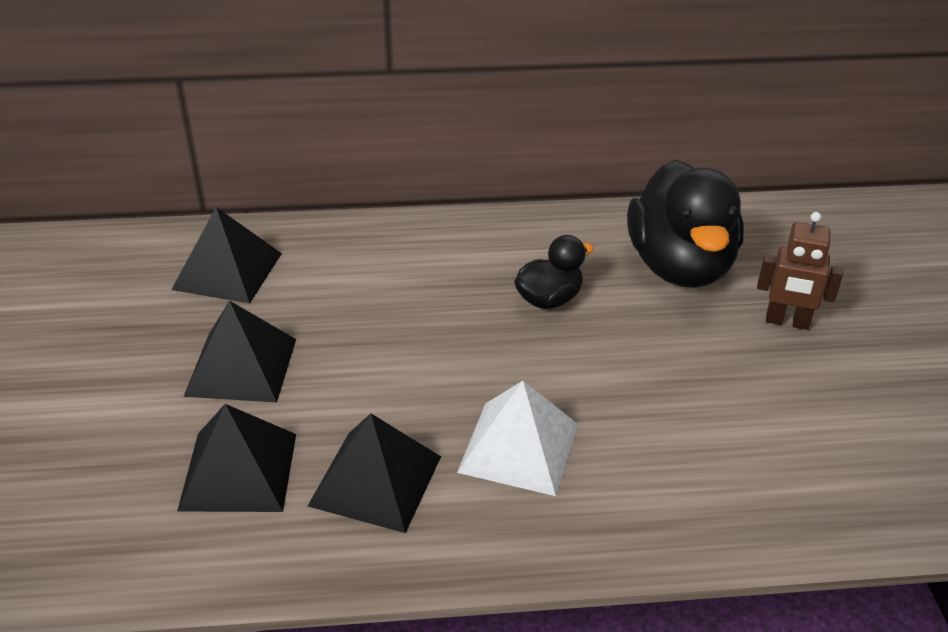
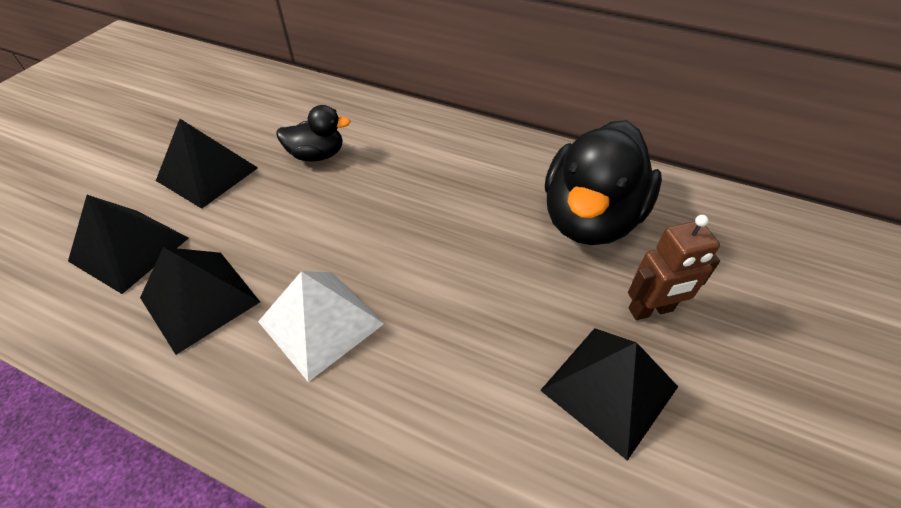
camera: 30 degrees right, 10 degrees up
black pyramid [171,207,282,304] -> black pyramid moved to [540,328,678,461]
black duck [514,235,593,309] -> black duck moved to [276,105,351,161]
brown robot [757,212,843,330] -> brown robot turned 60 degrees counterclockwise [628,215,720,320]

